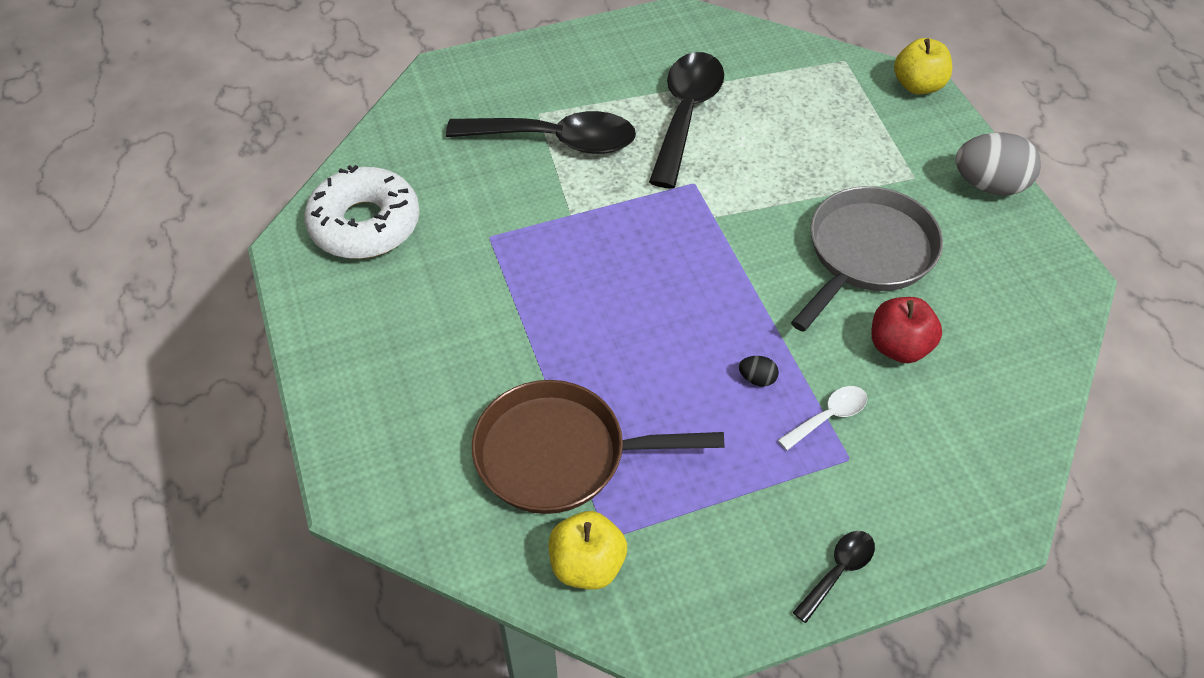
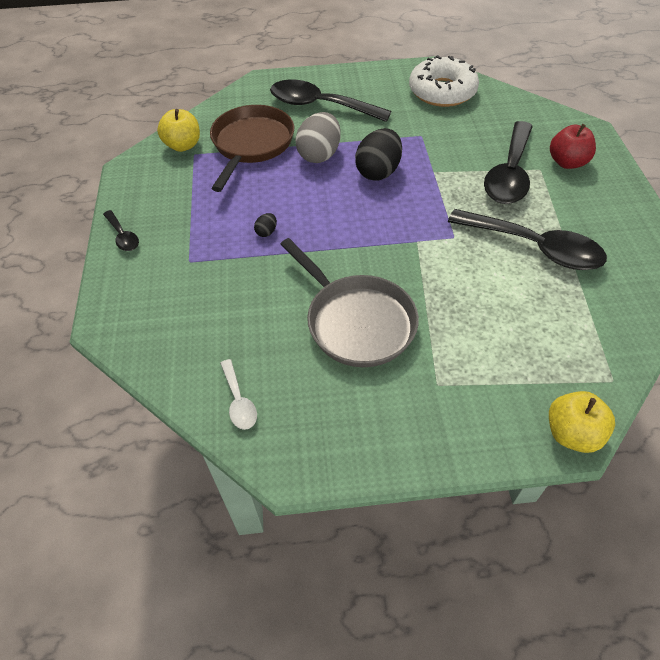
camera: 105 degrees right, 0 degrees up
white spoon [778,386,867,450] -> white spoon moved to [220,359,257,430]
red apple [871,297,942,363] -> red apple moved to [550,124,596,169]
grey egg [955,133,1041,196] -> grey egg moved to [295,112,341,163]
none -> black spoon [270,80,391,122]
none -> black egg [355,128,402,181]

